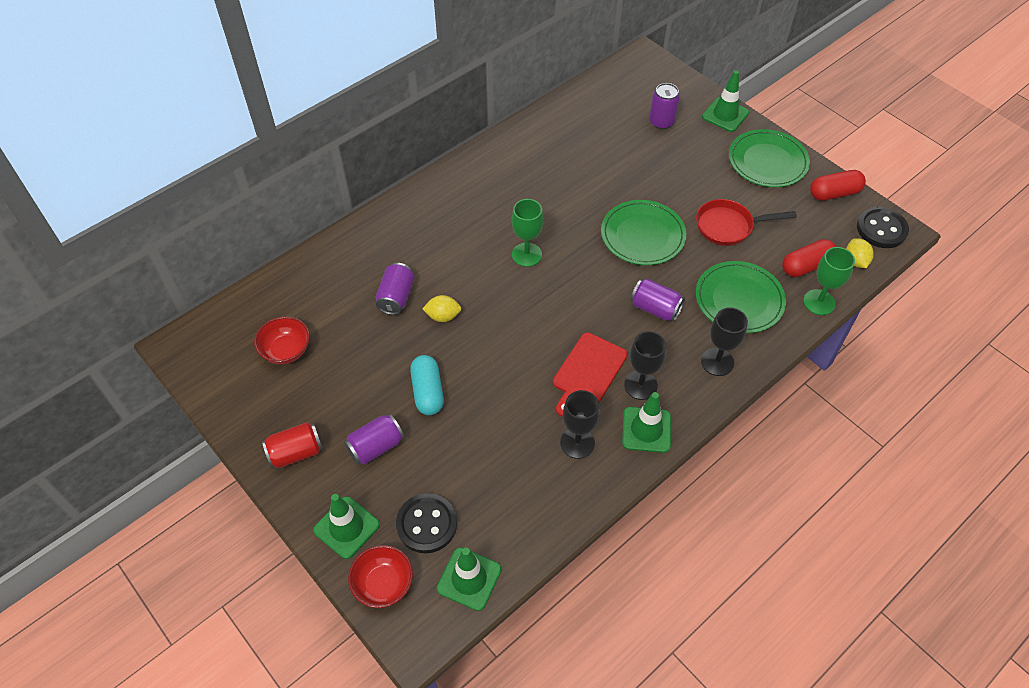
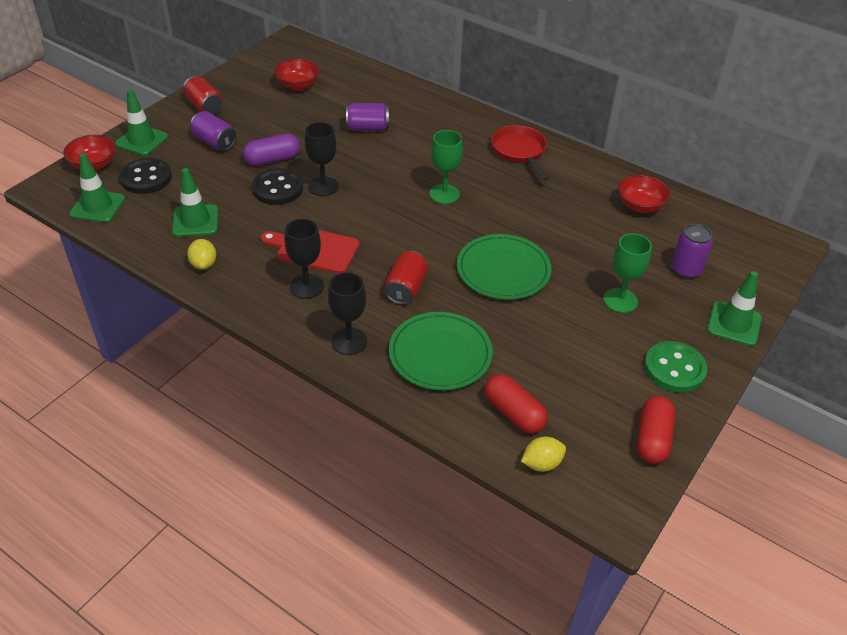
camera: 75 degrees right, 10 degrees down
turquoise capsule [410,355,444,415] -> purple capsule [243,133,300,166]
yellow lemon [422,295,461,322] -> yellow lemon moved to [187,239,216,270]
black goblet [560,390,600,459] -> black goblet moved to [305,122,339,196]
green traffic cone [622,392,671,453] -> green traffic cone moved to [172,168,218,237]
purple can [631,279,685,322] -> red can [385,251,428,304]
red pan [696,199,797,246] -> red pan moved to [491,125,549,181]
green plate [729,129,810,187] -> green button [644,341,707,392]
green goblet [803,247,855,315] -> green goblet moved to [603,233,652,313]
red capsule [810,170,866,201] -> red capsule turned 45 degrees clockwise [637,396,675,464]
black button [857,207,909,248] -> black button moved to [252,168,303,205]
none -> red bowl [618,175,670,213]

